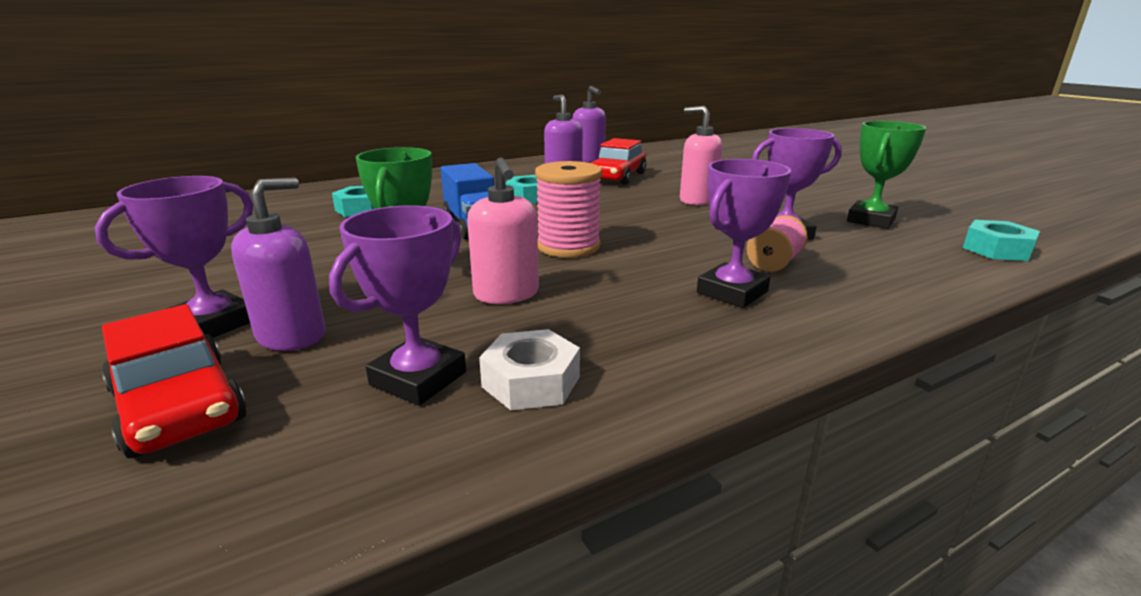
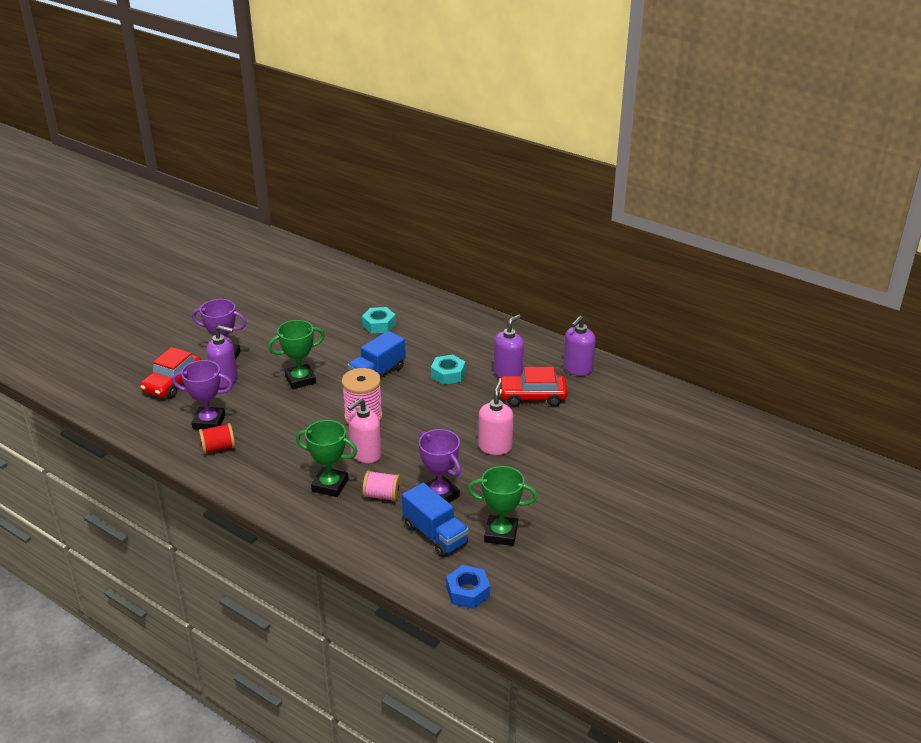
camera: 65 degrees right, 10 degrees up
pink soap dispenser [467,157,539,304] -> pink soap dispenser moved to [347,398,381,463]
white nut [479,329,580,410] -> red spool [199,423,235,454]
purple trophy [697,159,791,308] -> green trophy [296,420,358,497]
turquoise nut [963,220,1040,261] -> blue nut [446,565,490,609]
none -> blue truck [402,483,469,557]

